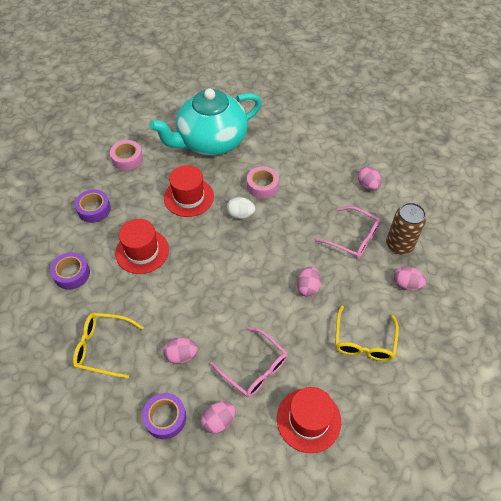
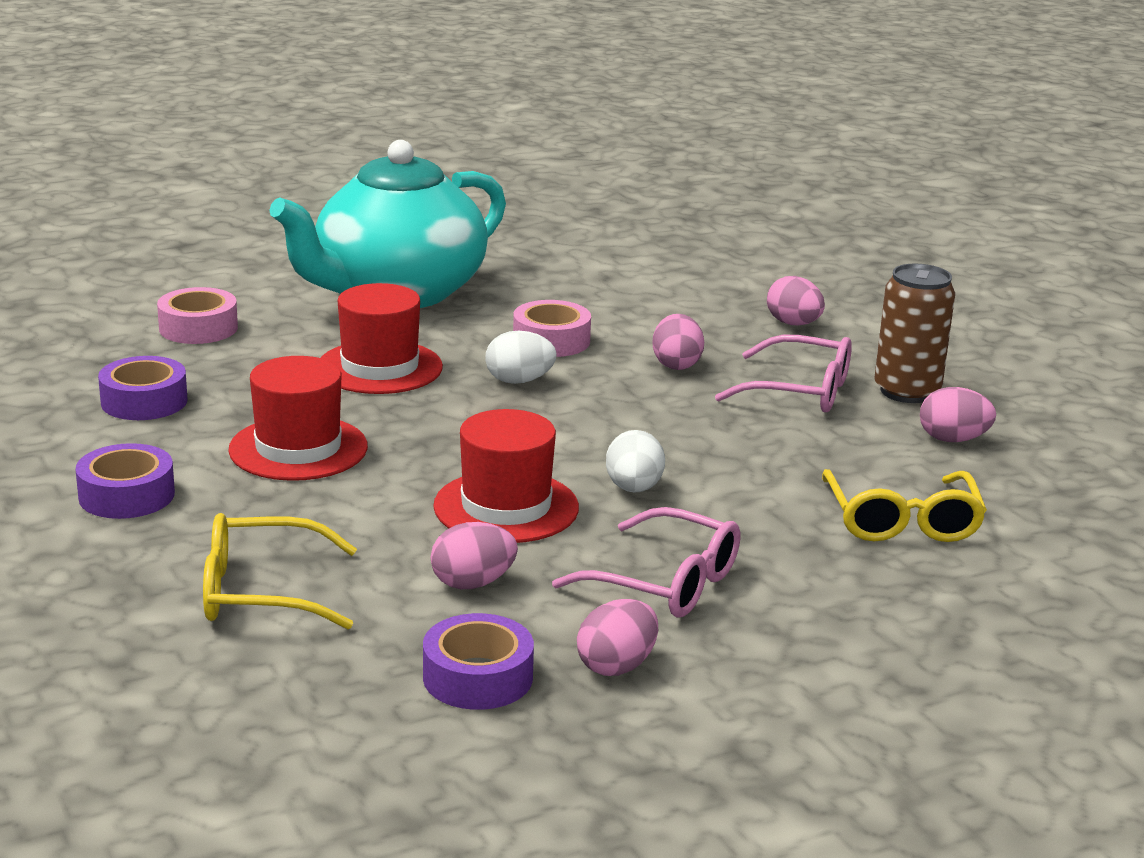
camera: 15 degrees left, 30 degrees down
red hat [277,387,341,453] -> red hat moved to [433,409,579,543]
pink egg [297,267,321,297] -> pink egg moved to [652,314,704,370]
none -> white egg [606,430,665,493]

